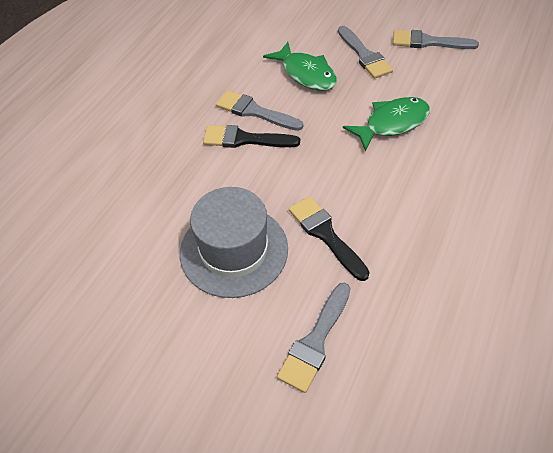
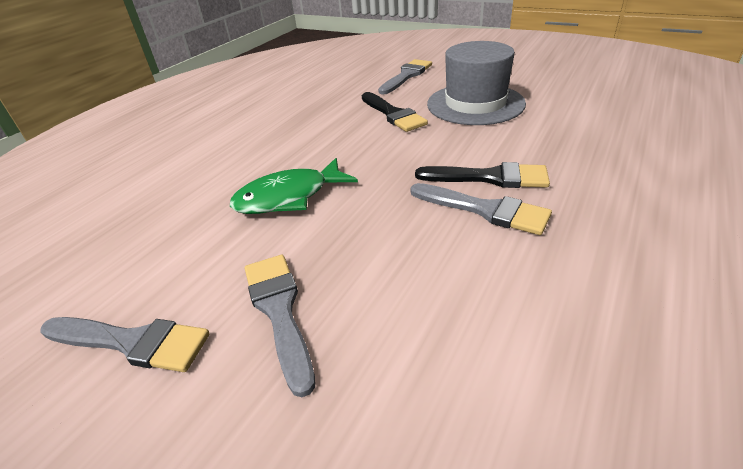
camera: 175 degrees left, 15 degrees down
green fish [263,42,337,91] -> none

